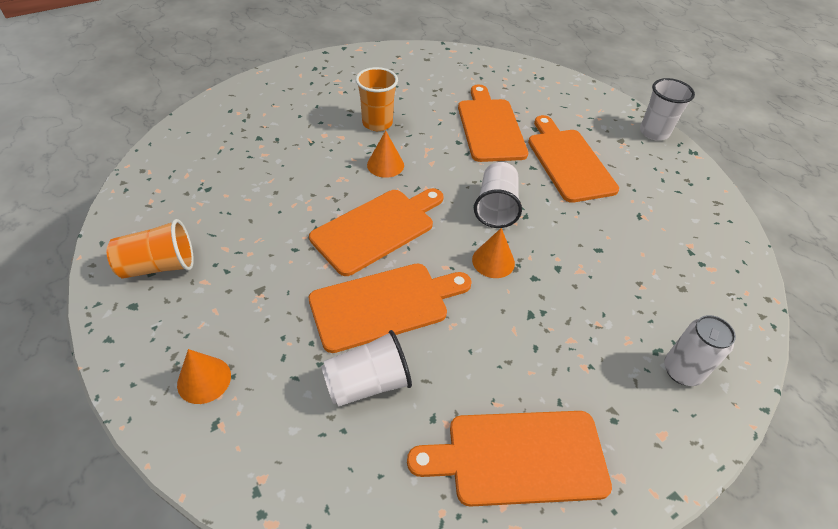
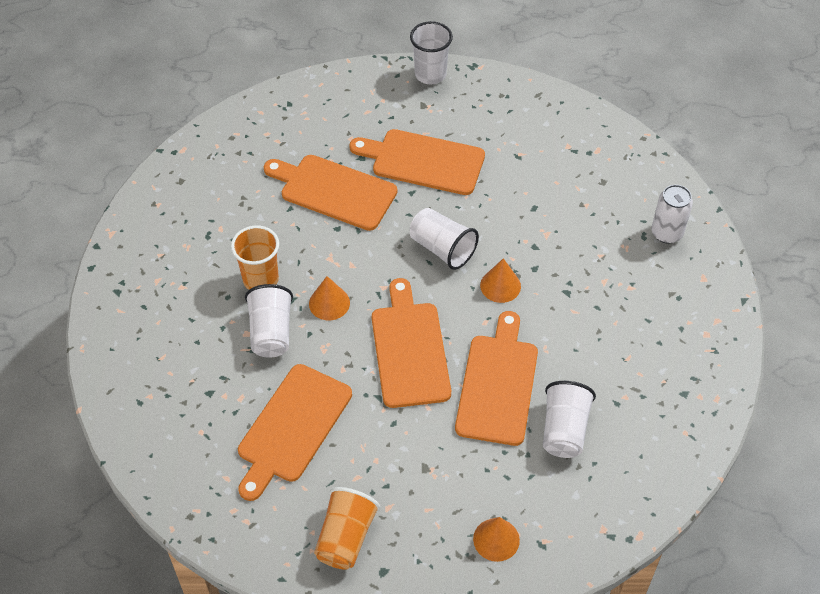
camera: 55 degrees left, 5 degrees up
orange cutting board [407,411,612,507] -> orange cutting board moved to [238,364,352,501]
none -> white cup [245,284,293,358]

